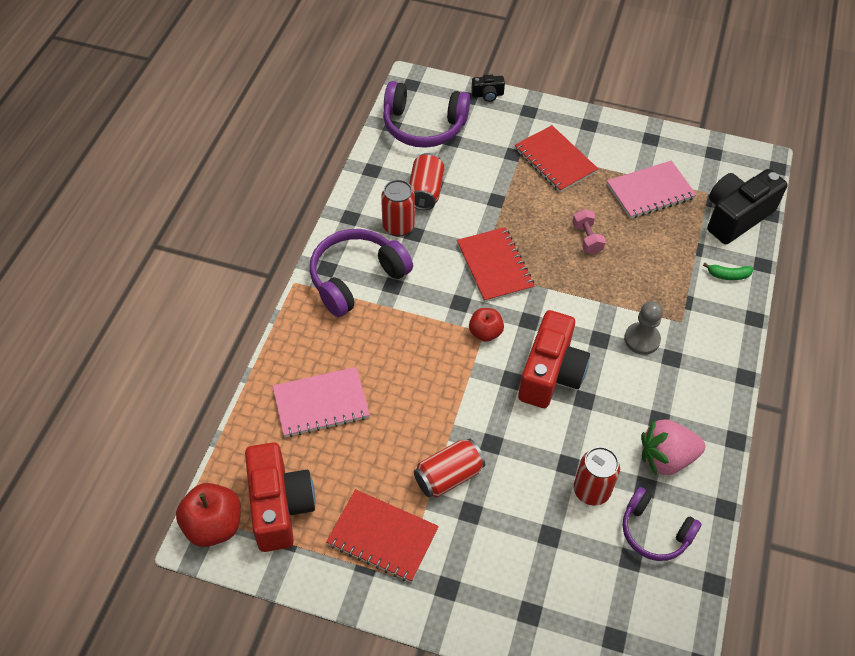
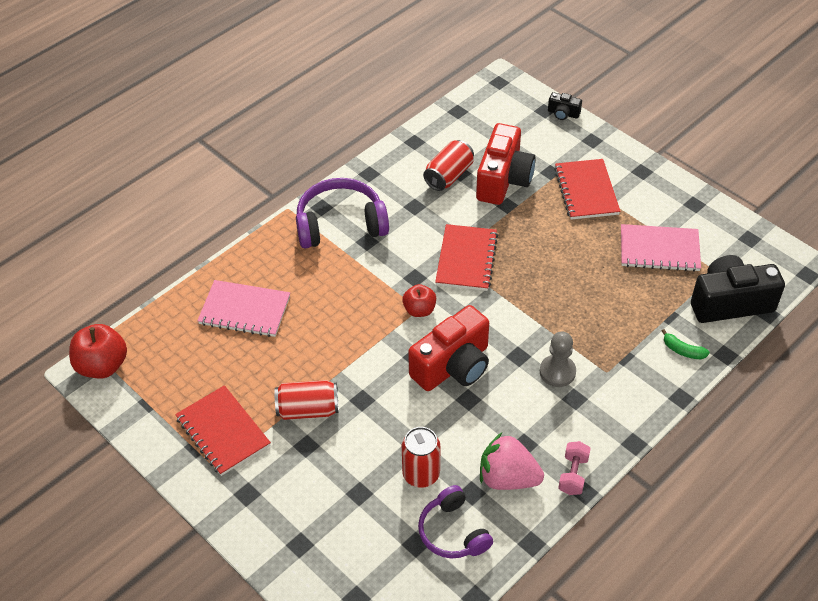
camera: 30 degrees right, 5 degrees down
red camera [245,442,315,552] -> red camera moved to [476,123,536,205]
red can [381,180,415,236] -> none
purple headphones [383,81,470,148] -> none
pink dumbbell [572,209,606,254] -> pink dumbbell moved to [558,441,591,495]

